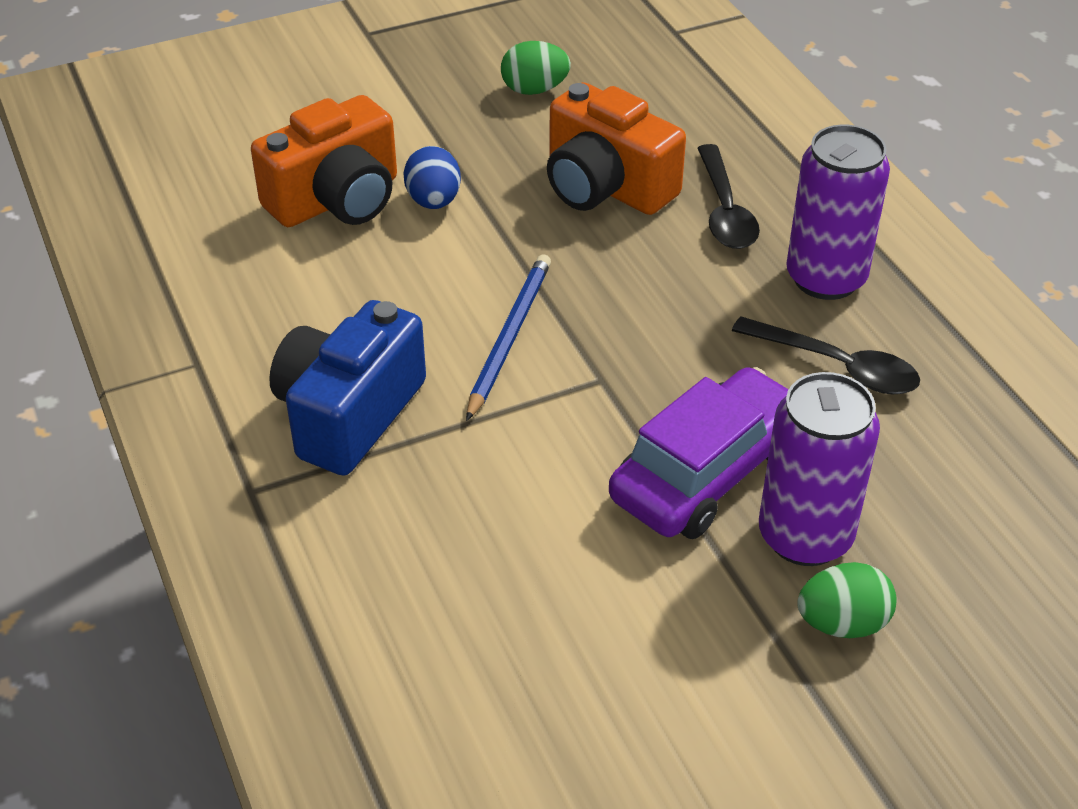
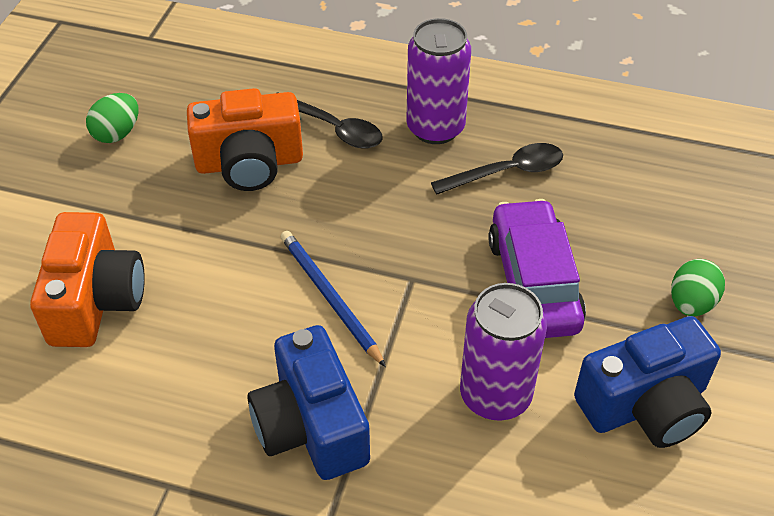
camera: 50 degrees left, 5 degrees up
blue egg [403,146,461,209] -> none
purple can [759,372,880,566] -> purple can moved to [460,283,547,421]
none -> blue camera [574,316,721,448]

